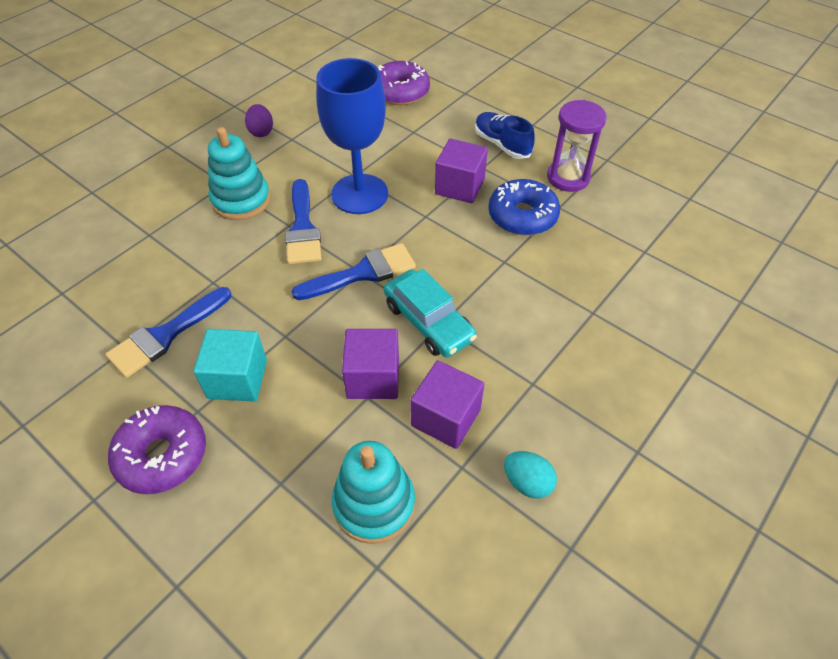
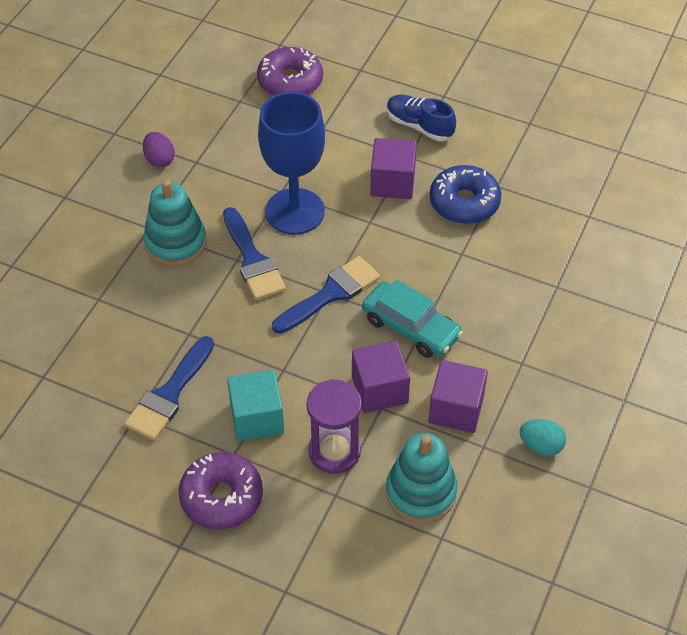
camera: 15 degrees left, 0 degrees up
purple hourglass [547,100,607,192] -> purple hourglass moved to [307,379,362,474]

